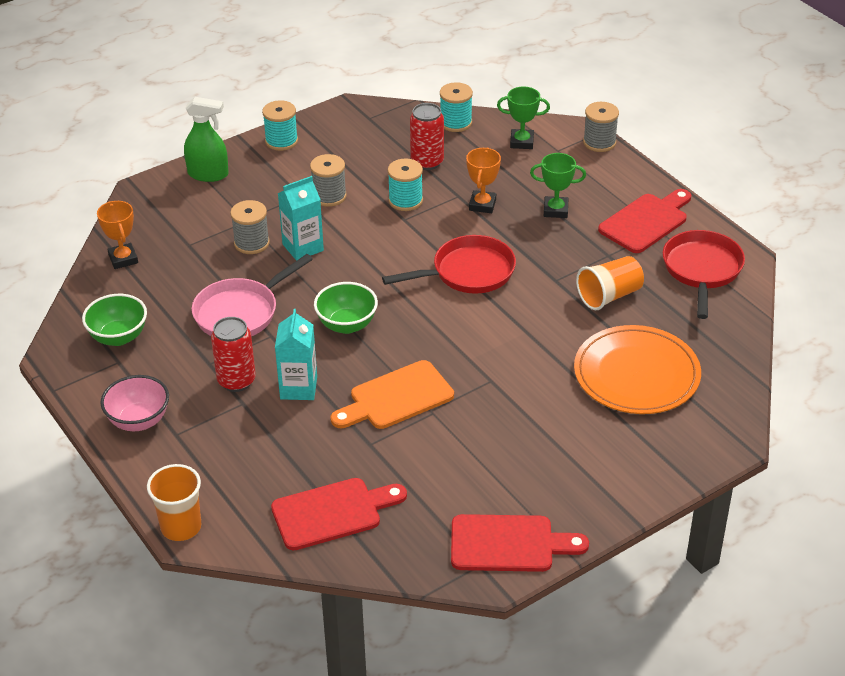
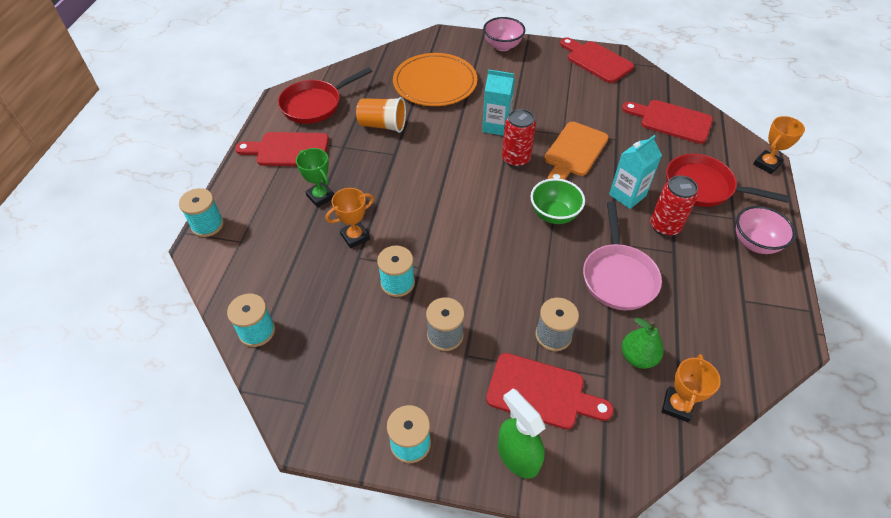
camera: 135 degrees left, 10 degrees up
green bowl [82,294,147,346] -> none
orange cup [147,464,201,541] -> orange trophy [753,116,805,174]
pink pan [192,254,313,336] -> pink pan turned 90 degrees clockwise [583,202,662,310]
turquoise carton [278,176,324,261] -> turquoise carton moved to [482,69,515,136]
orange cutting board [330,360,454,429] -> orange cutting board turned 105 degrees clockwise [544,122,609,180]
red pan [382,235,516,294] -> red pan moved to [666,154,790,207]
red can [410,103,444,170] -> red can moved to [502,109,536,168]
green trophy [497,87,550,149] -> none
grey spool [583,102,619,152] -> turquoise spool [179,188,224,237]
none -> pink bowl [483,17,525,51]
none -> red cutting board [486,353,614,429]
none -> green pear [622,318,663,369]

